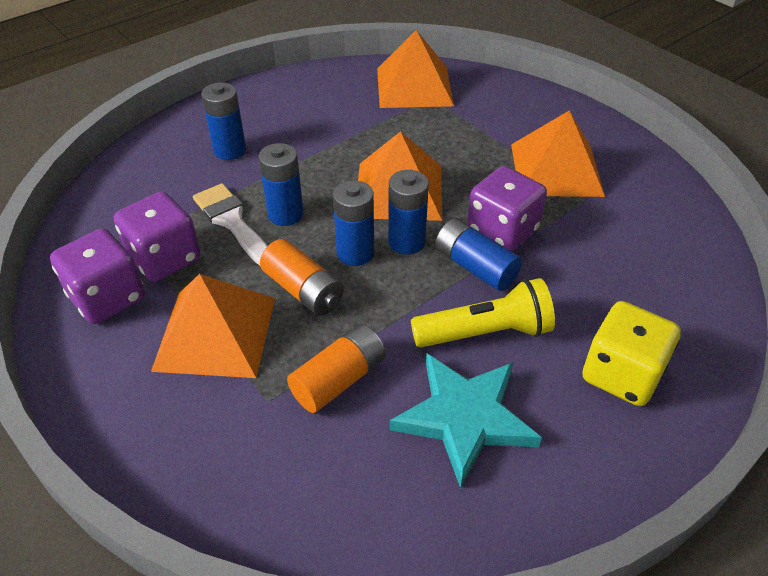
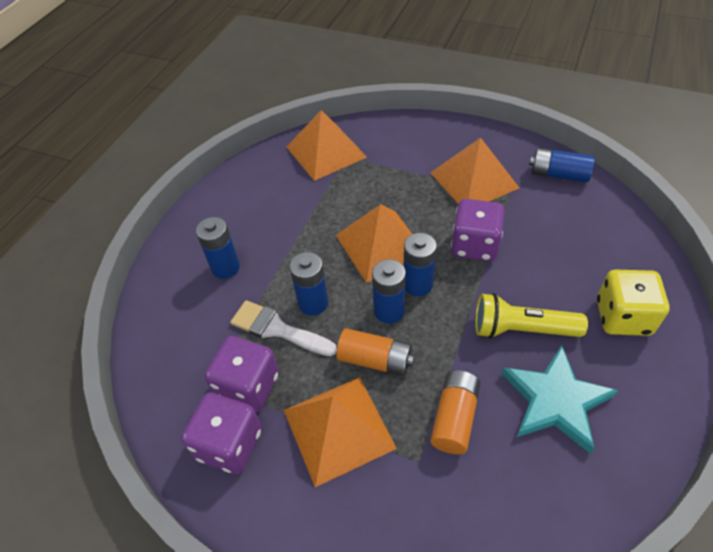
camera: 25 degrees left, 5 degrees up
yellow flashlight [411,278,555,348] -> yellow flashlight turned 135 degrees counterclockwise [475,293,588,338]
blue battery [435,218,522,291] -> blue battery moved to [529,148,595,182]

